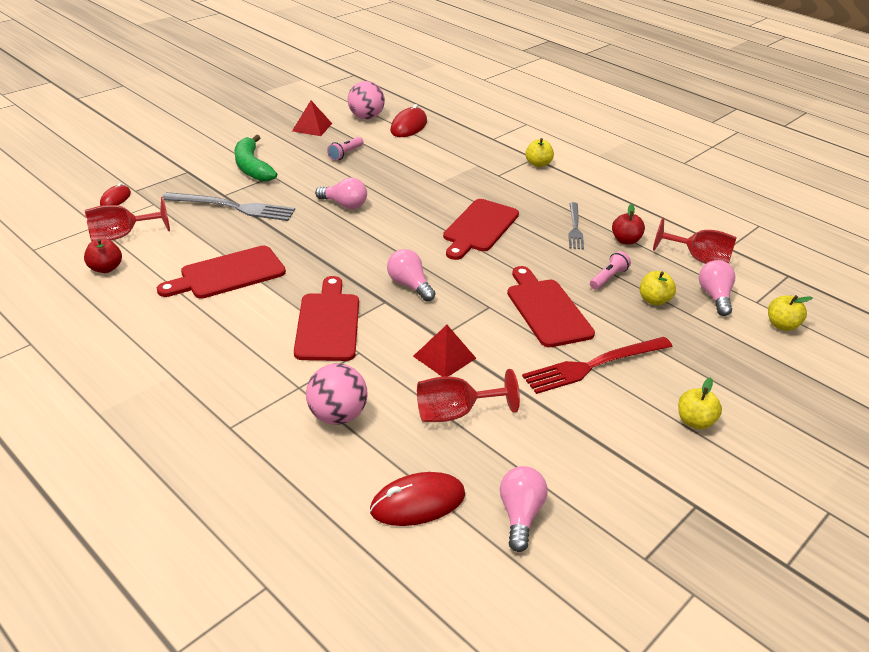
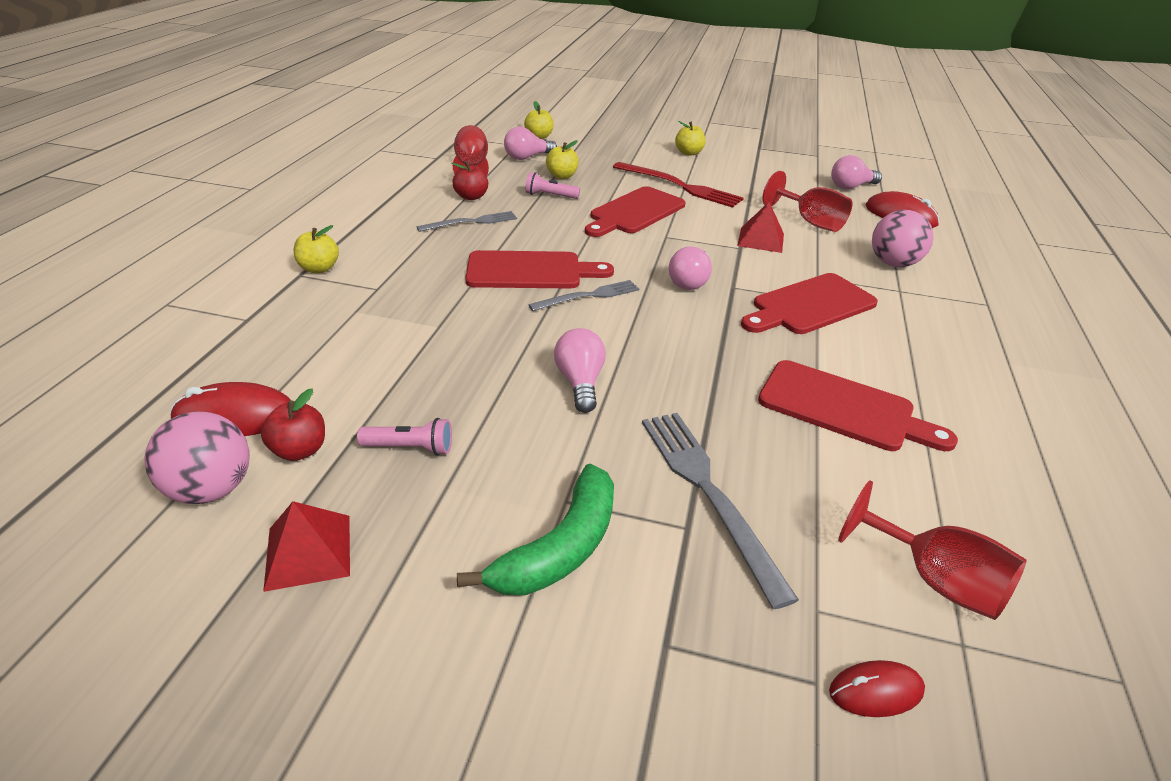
camera: 120 degrees left, 0 degrees up
red apple [84,238,122,273] -> red apple moved to [261,389,325,461]
none -> grey fork [529,280,639,311]

